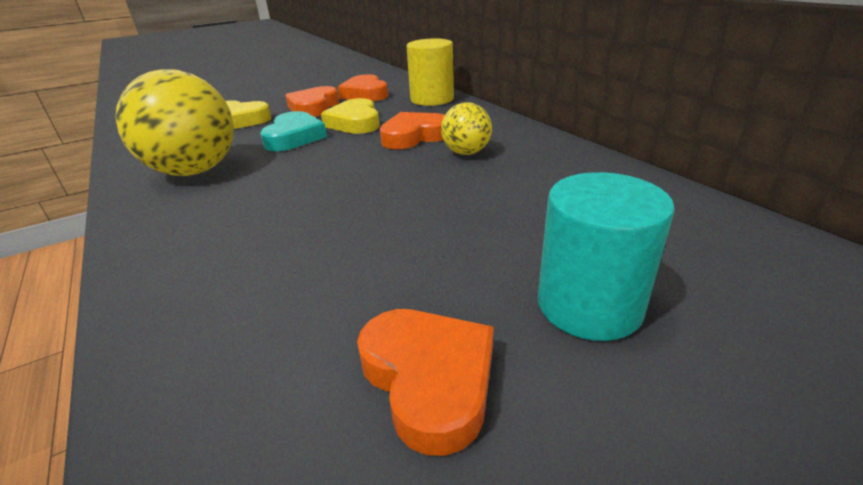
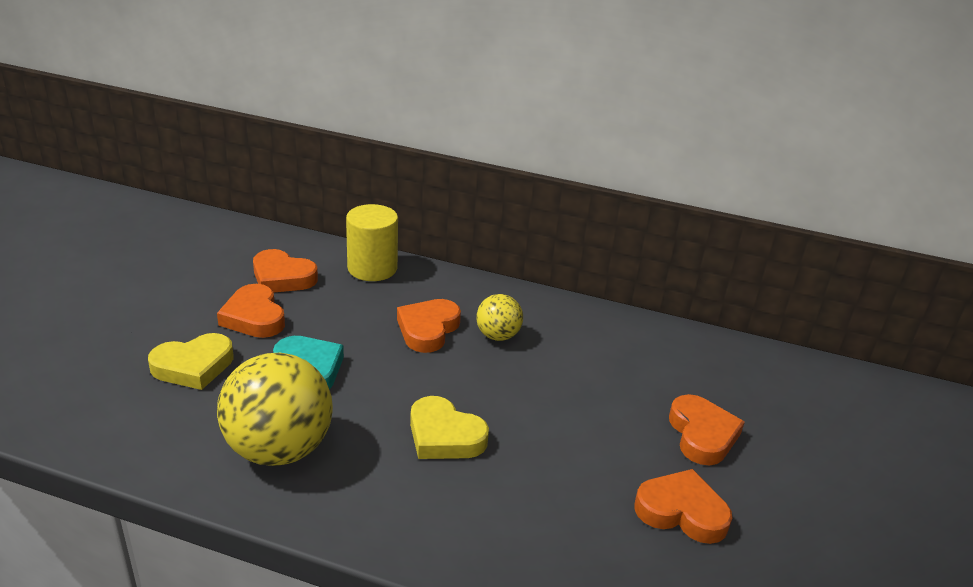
camera: 45 degrees left, 0 degrees up
yellow heart [321,98,380,134] -> yellow heart moved to [410,396,489,459]
turquoise cylinder [538,172,675,341] -> orange heart [669,394,745,466]

